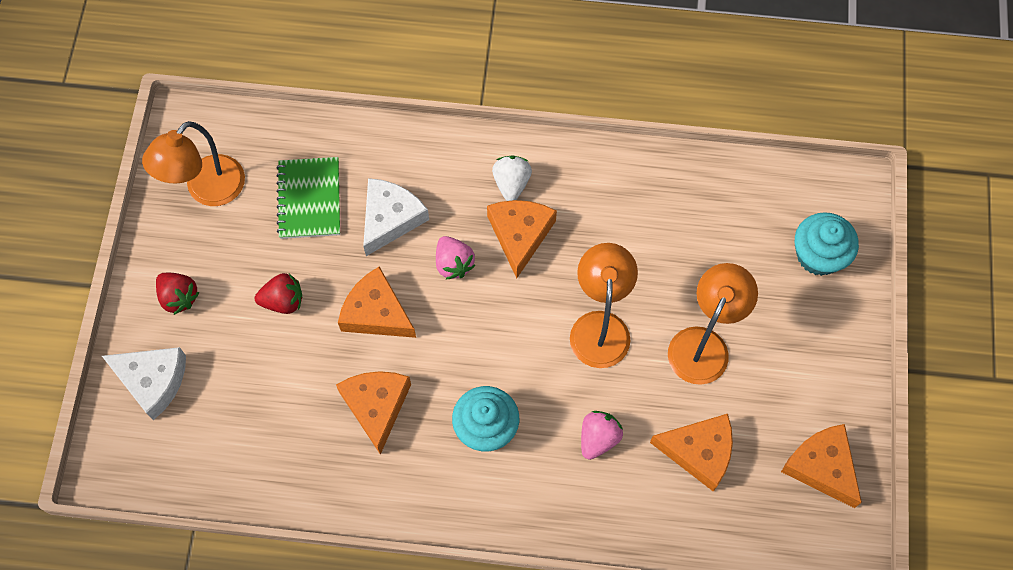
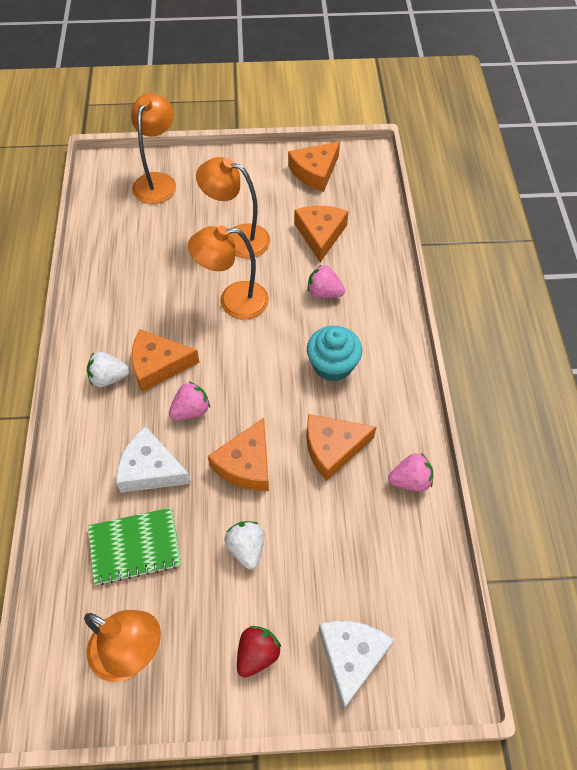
camera: 100 degrees left, 10 degrees down
red strawberry [255,273,302,314] -> white strawberry [224,521,264,569]
turquoise cupcake [795,212,859,276] -> orange lamp [131,93,176,204]
none -> pink strawberry [388,453,433,491]

